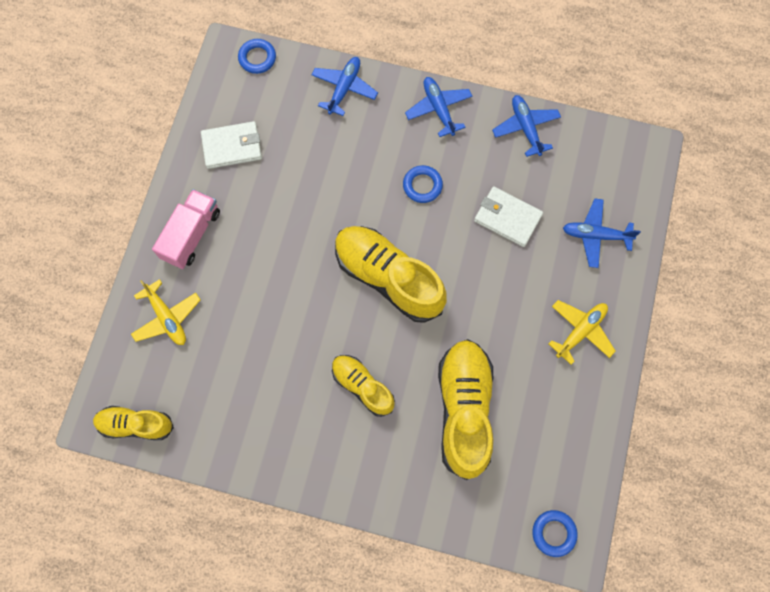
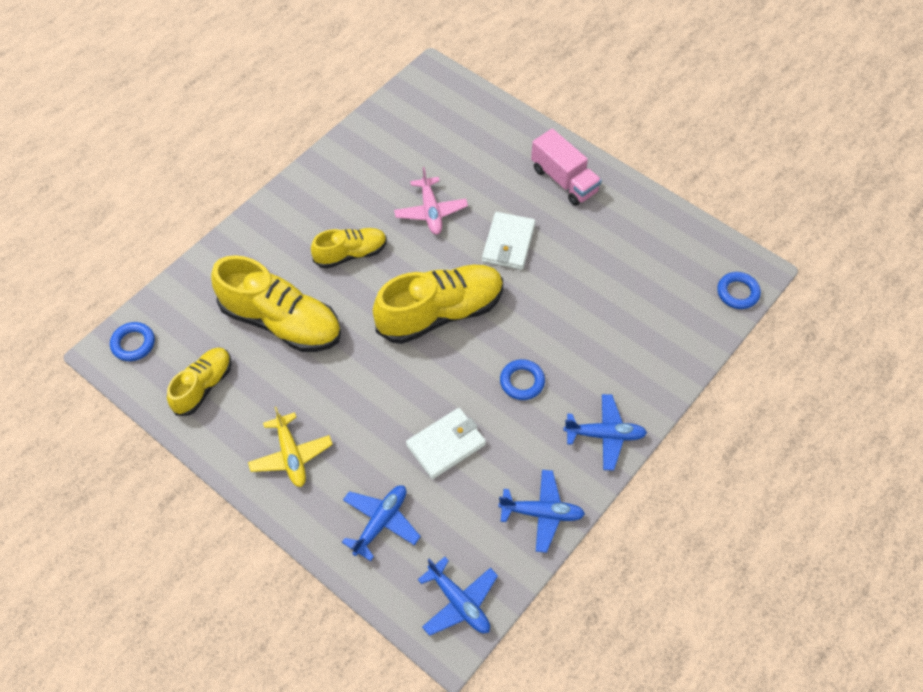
camera: 115 degrees right, 15 degrees down
yellow shoe [93,406,174,440] -> yellow shoe moved to [167,348,231,416]
yellow plane [131,279,200,345] -> none
white wallet [201,121,262,169] -> white wallet moved to [482,212,535,270]
blue plane [312,57,378,116] -> blue plane moved to [418,557,498,636]
none -> pink plane [394,167,468,235]

